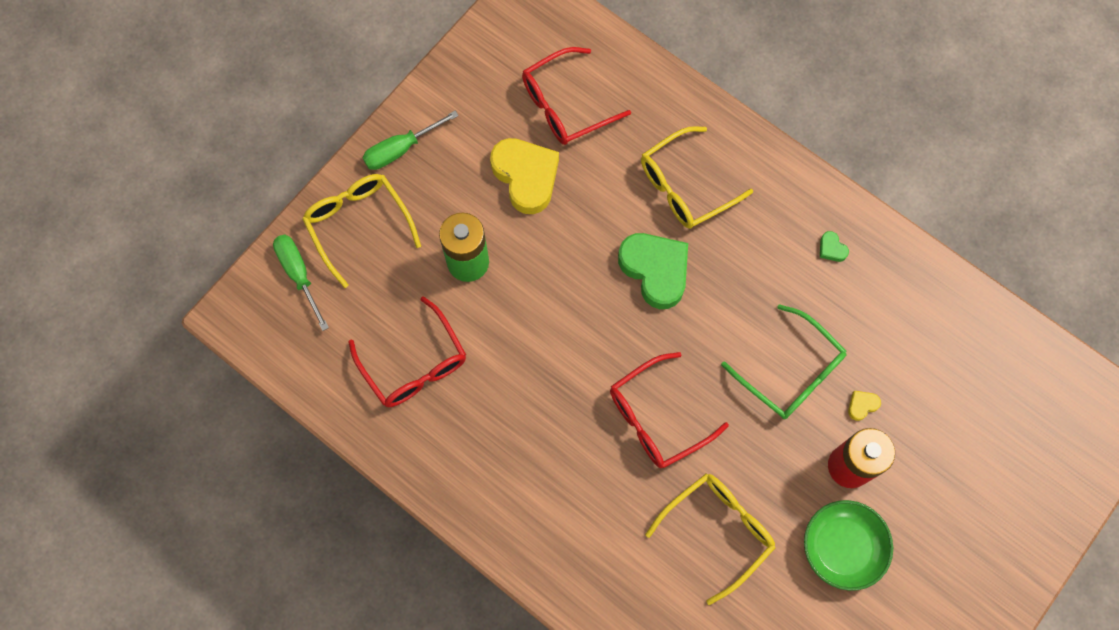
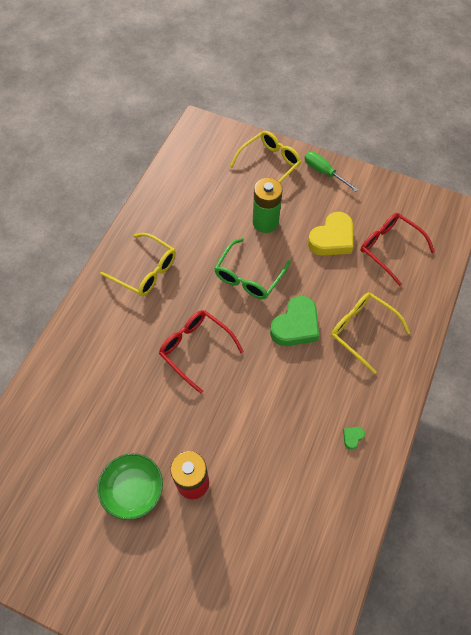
camera: 75 degrees right, 10 degrees down
green screwdriver [273,234,329,331] -> none
red glasses [349,297,466,407] -> none
yellow glasses [645,474,776,605] -> yellow glasses moved to [100,233,176,296]
green glasses [721,304,846,419] -> green glasses moved to [214,238,290,299]
yellow heart [848,391,881,421] -> none

